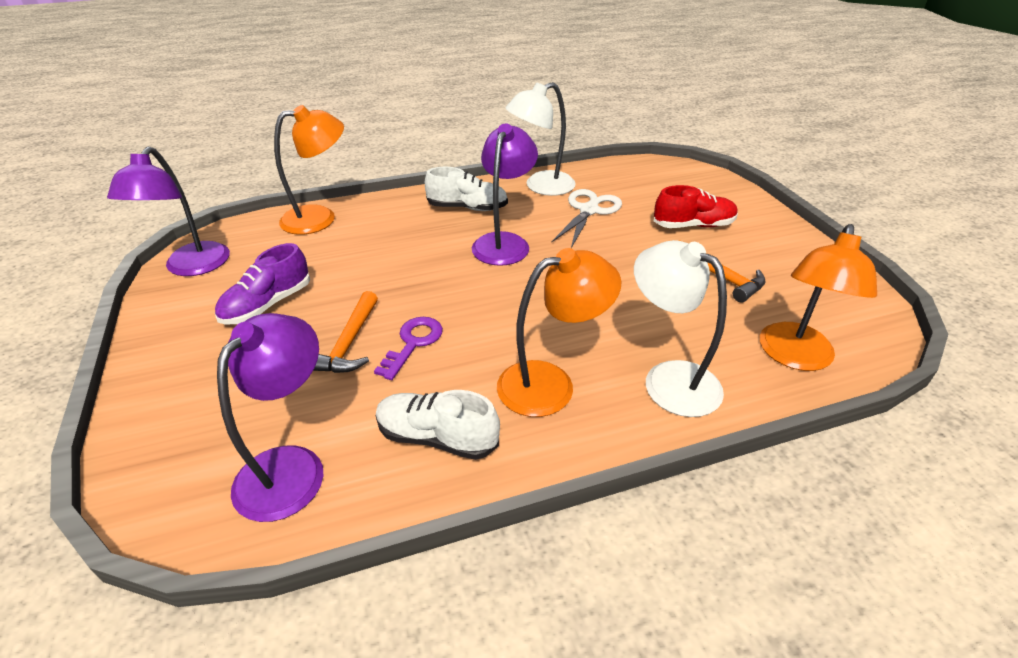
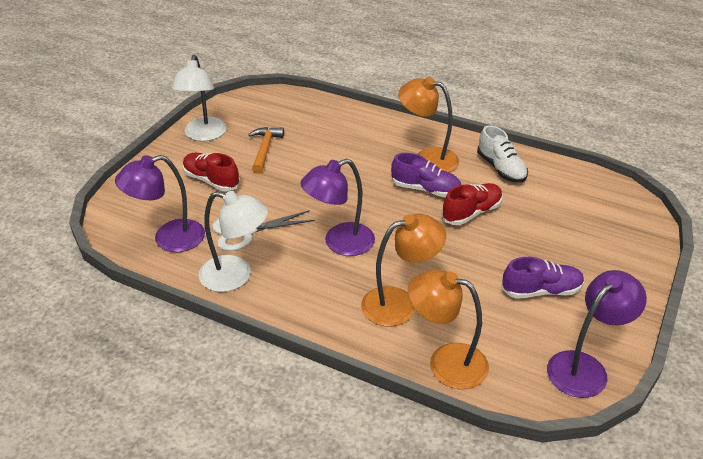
camera: 135 degrees left, 0 degrees up
purple lamp [217,313,324,522] -> purple lamp moved to [115,155,205,252]
orange hammer [313,291,378,373] -> none
purple key [374,317,443,380] -> red shoe [442,183,503,225]
white shoe [425,167,508,211] -> none
white lamp [634,240,727,417] -> white lamp moved to [171,55,227,141]
orange lamp [760,224,877,371] -> orange lamp moved to [361,213,446,327]
none -> purple shoe [391,153,461,197]

